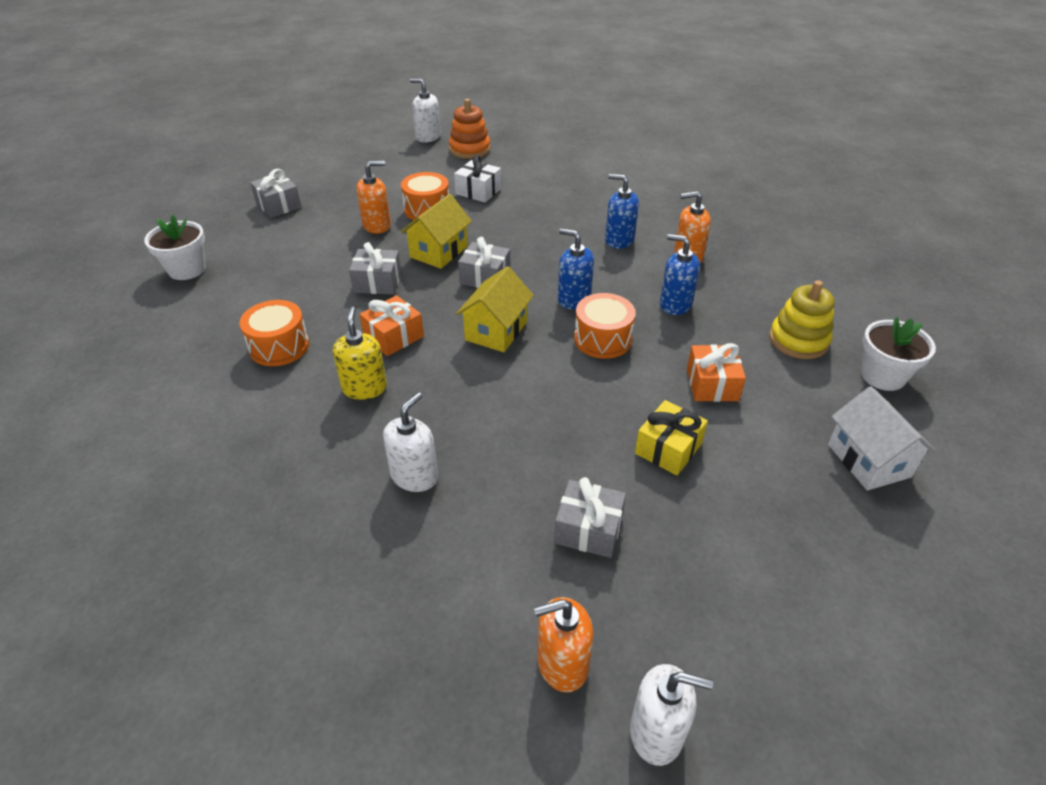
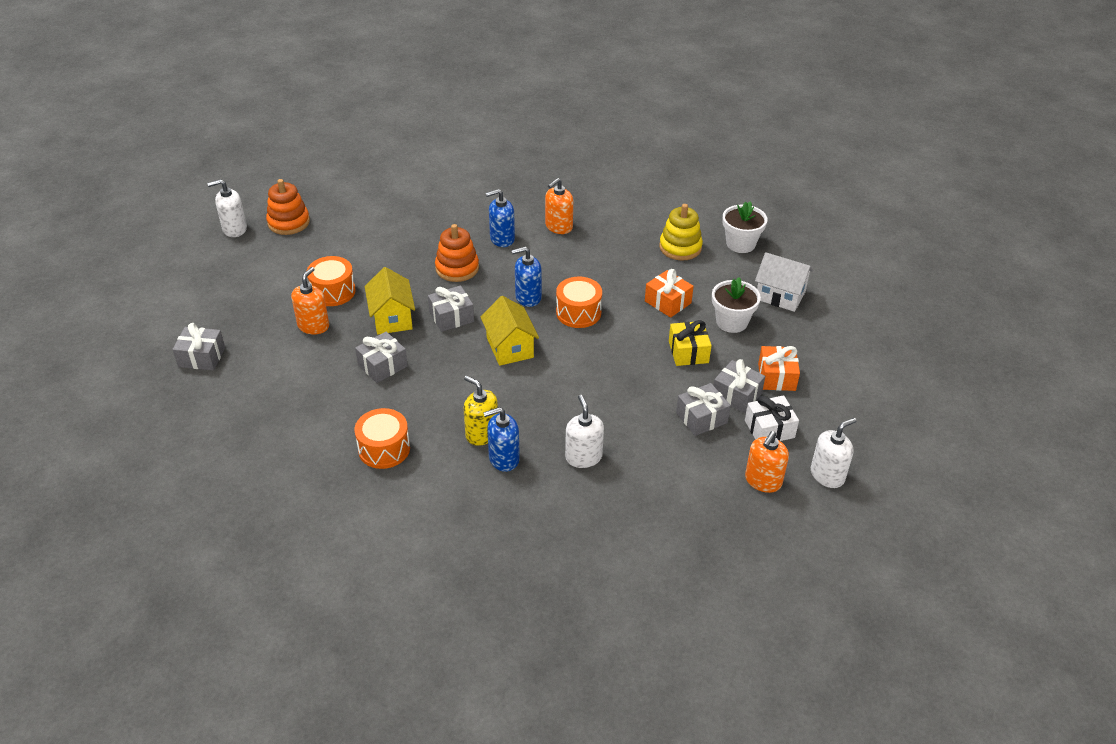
camera: 45 degrees left, 0 degrees up
white flower pot [144,215,206,280] -> white flower pot moved to [712,277,761,333]
orange gift [360,295,424,356] -> orange gift moved to [758,346,800,391]
white gift [454,155,501,203] -> white gift moved to [745,395,799,441]
blue soap dispenser [660,234,700,315] -> blue soap dispenser moved to [483,407,520,472]
none -> orange stacking toy [435,224,479,282]
none -> grey gift [714,359,765,413]

